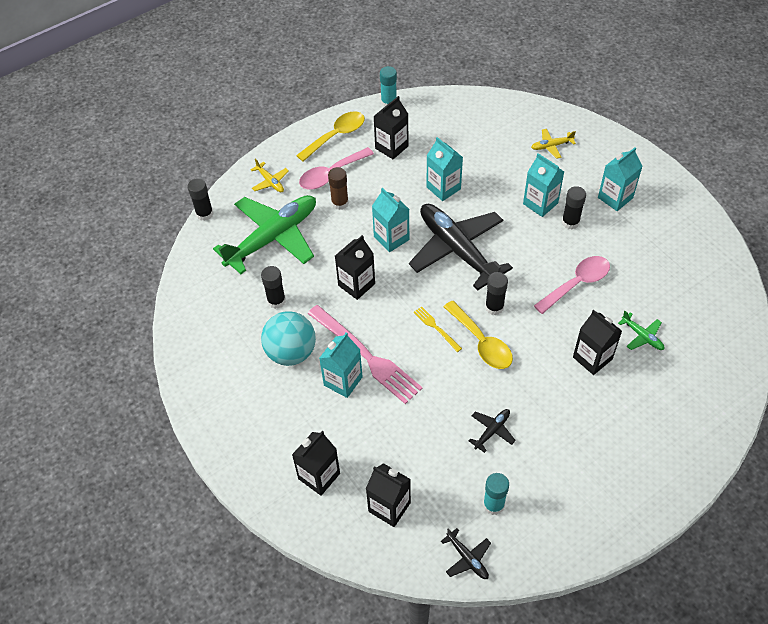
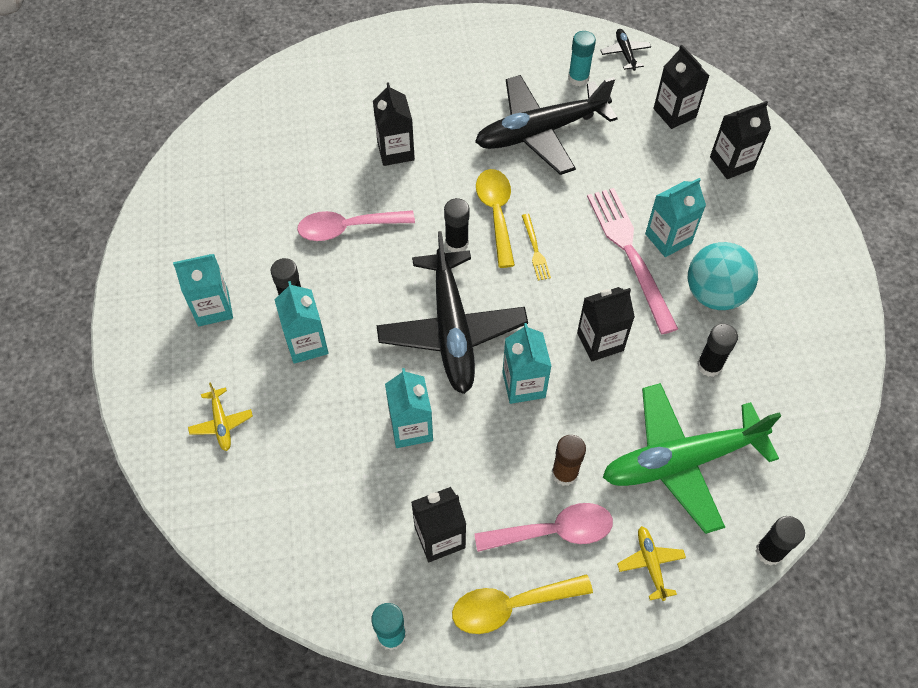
camera: 155 degrees left, 5 degrees up
black plane [469,409,516,453] -> black plane [475,75,618,175], size x2.45
yellow plane [531,129,576,159] -> yellow plane turned 60 degrees clockwise [188,382,253,451]
green plane [618,311,664,350] -> none

